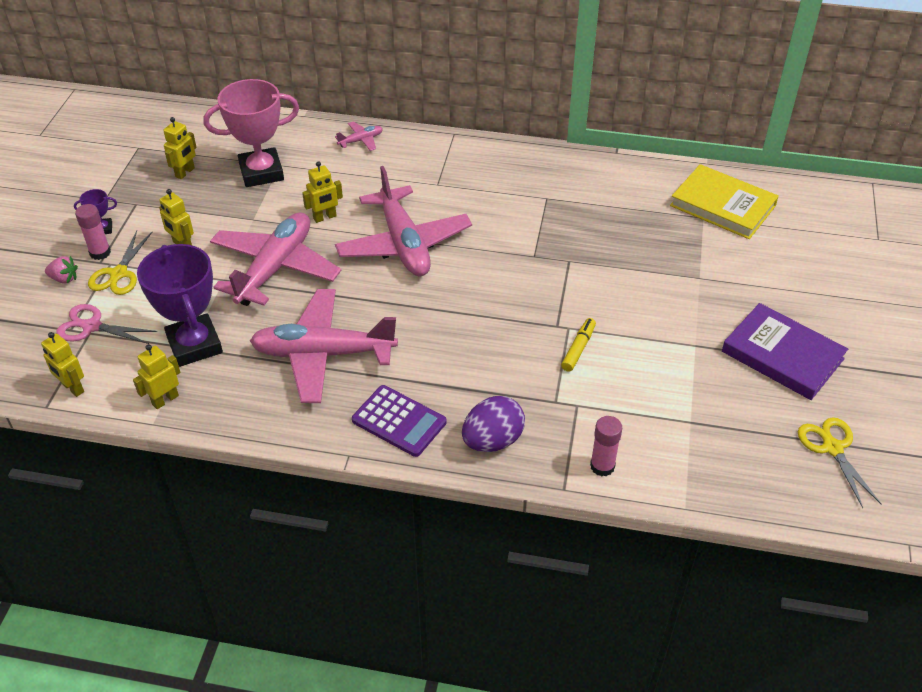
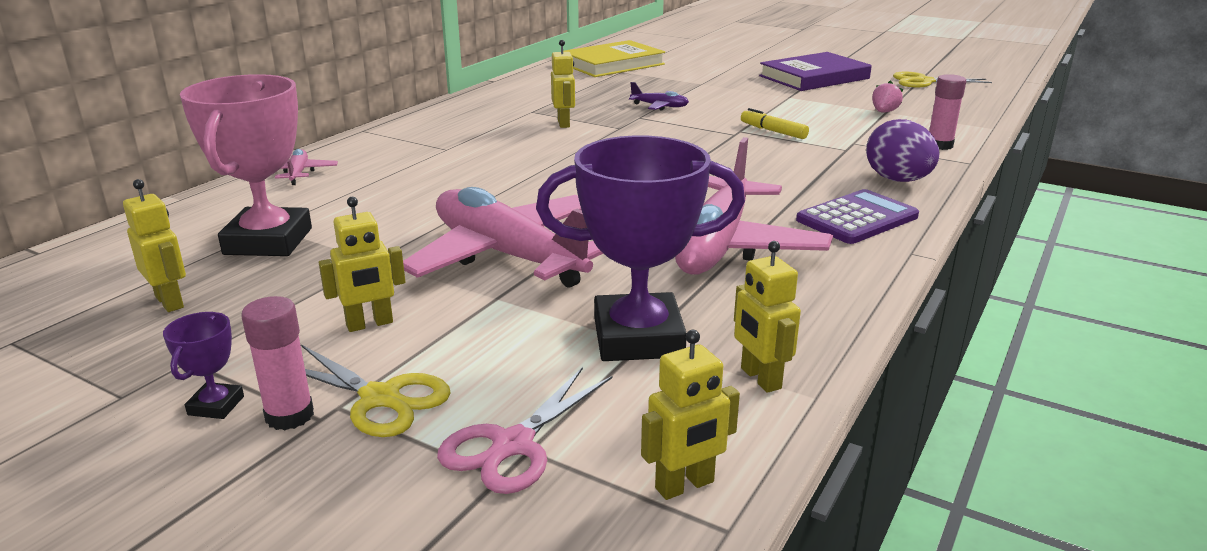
camera: 70 degrees left, 20 degrees down
pink strawberry [45,256,78,284] -> pink strawberry moved to [872,81,903,112]
yellow robot [302,161,343,223] -> yellow robot moved to [551,40,575,128]
pink plane [335,166,472,276] -> none
none -> purple plane [629,82,689,110]

